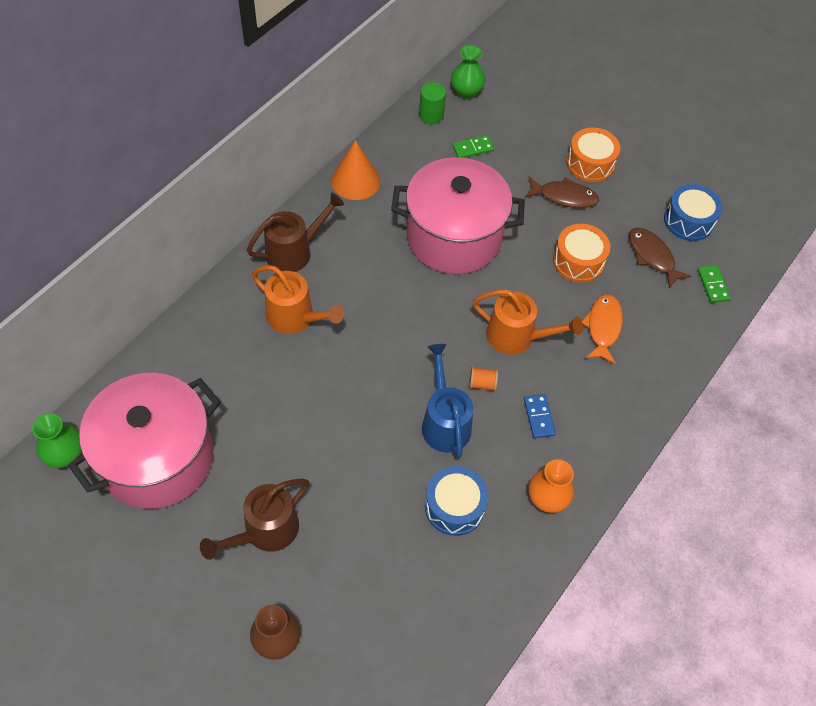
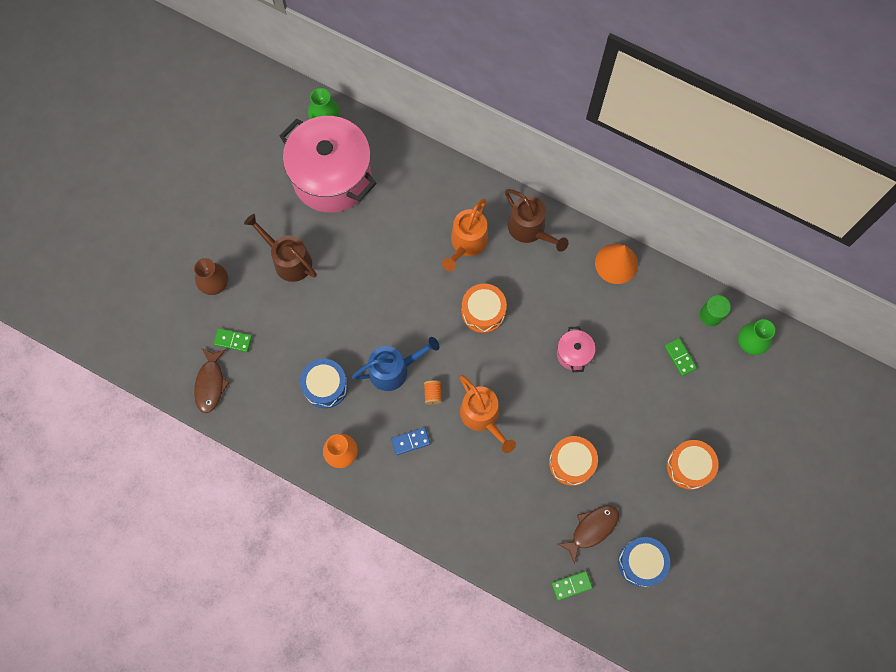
camera: 85 degrees right, 15 degrees up
pink pot [391,157,525,274] -> pink pot [557,326,595,372], size x0.42
orange watering can [472,289,583,355] -> orange watering can turned 45 degrees counterclockwise [460,375,516,453]
brown fish [525,176,599,208] -> brown fish moved to [194,348,230,413]
orange fish [582,294,623,365] -> none
none -> green domino [214,328,252,352]
none -> orange drum [462,284,507,333]

